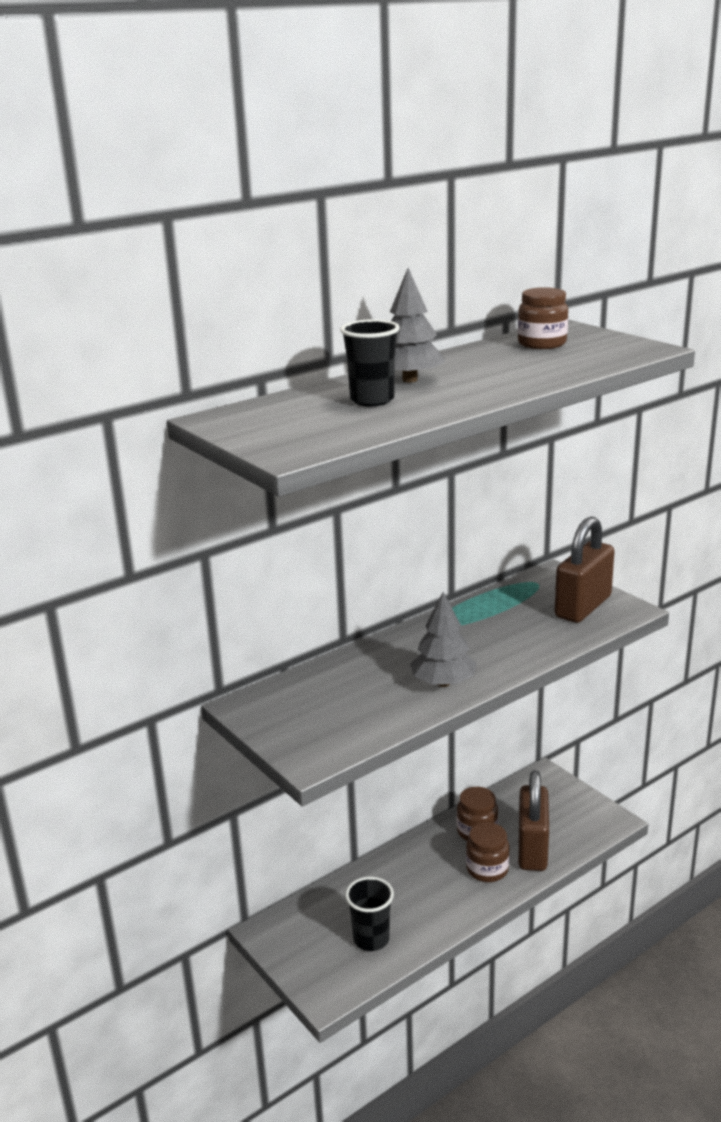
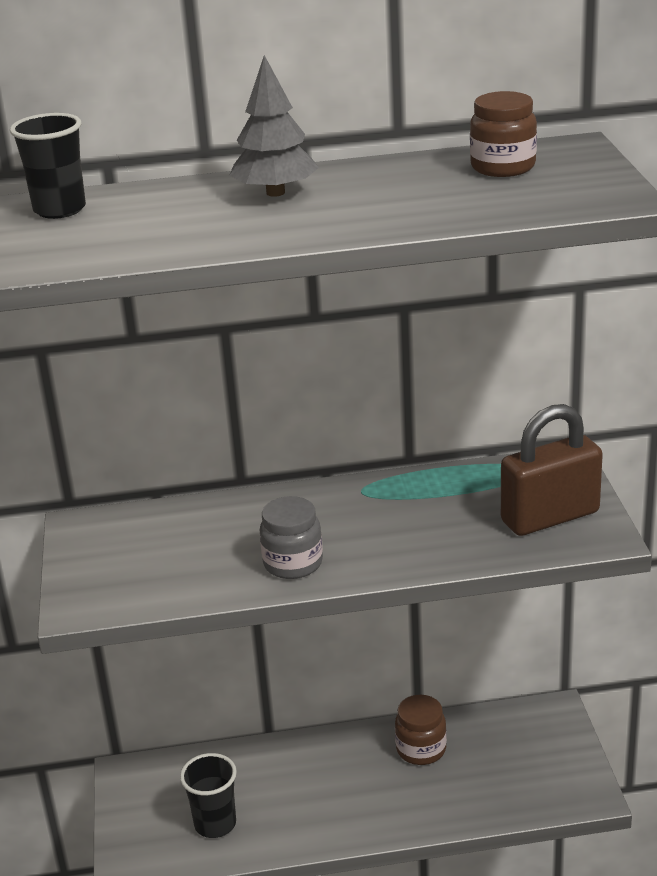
camera: 30 degrees right, 5 degrees up
black cup [340,319,400,406] -> black cup moved to [10,113,86,219]
grey tree [410,592,477,687] -> grey jar [260,496,323,579]
brown jar [466,822,510,882] -> none
brown padlock [518,770,549,871] -> none

